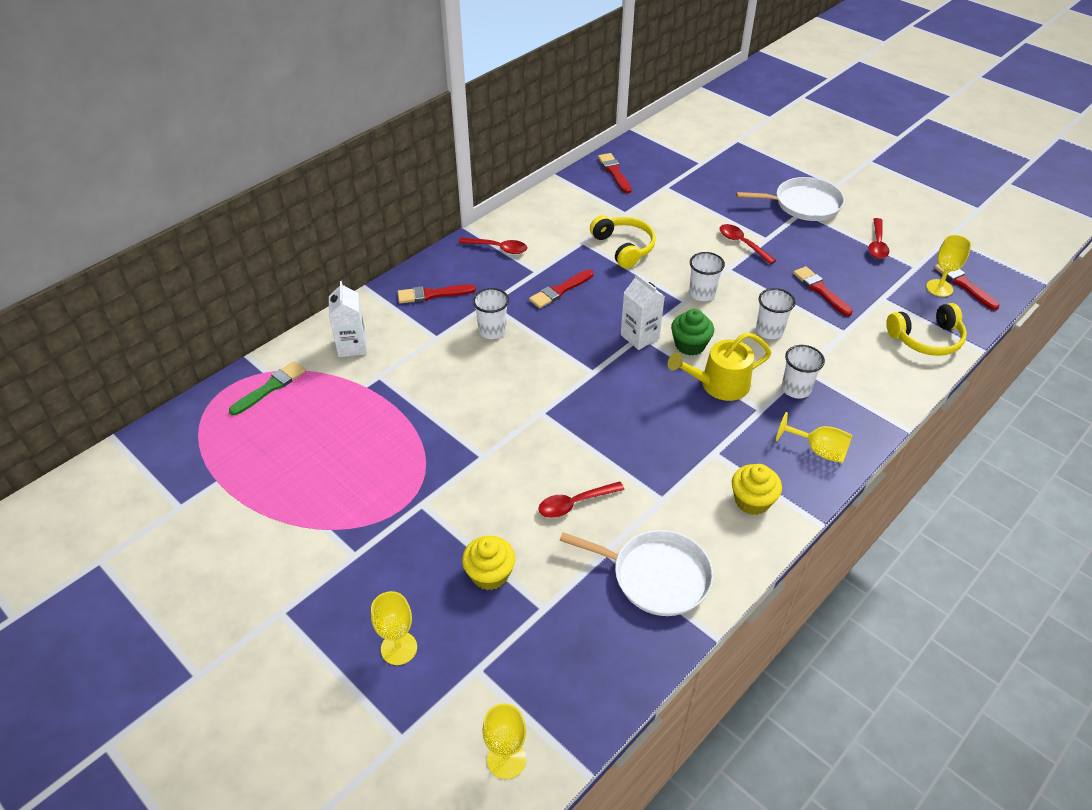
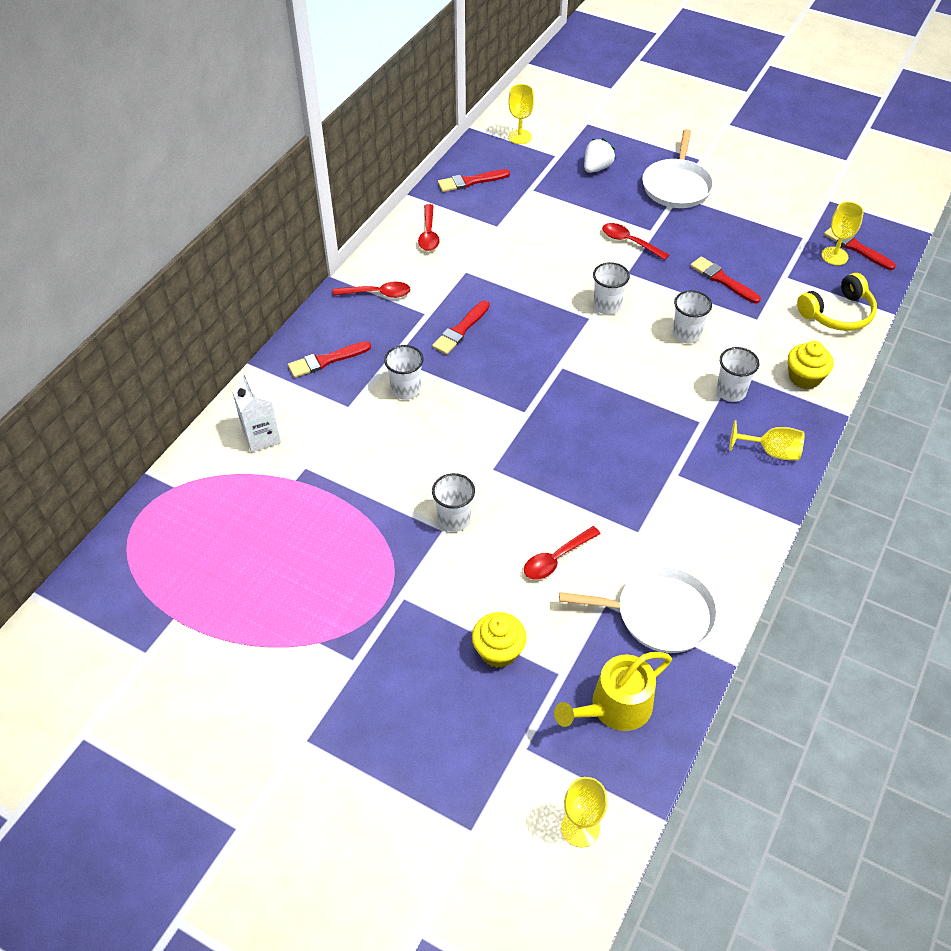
camera: 15 degrees left, 5 degrees up
green brush [229,361,305,415] -> none
yellow goblet [371,591,417,665] -> yellow goblet moved to [508,84,534,144]
yellow headphones [590,215,656,268] -> none
red brush [598,153,632,193] -> red brush turned 75 degrees counterclockwise [438,169,510,192]
white carton [621,273,665,350] -> none
yellow watering can [668,332,771,401] -> yellow watering can moved to [554,652,672,731]
green cupcake [671,309,714,356] -> none
yellow cupcake [732,464,782,515] -> yellow cupcake moved to [788,341,834,389]
white pan [736,177,845,221] -> white pan turned 120 degrees clockwise [642,129,714,208]
red spoon [868,218,889,259] -> red spoon moved to [418,204,440,251]
none -> white cup [432,473,475,532]
none -> white strawberry [584,138,616,173]

